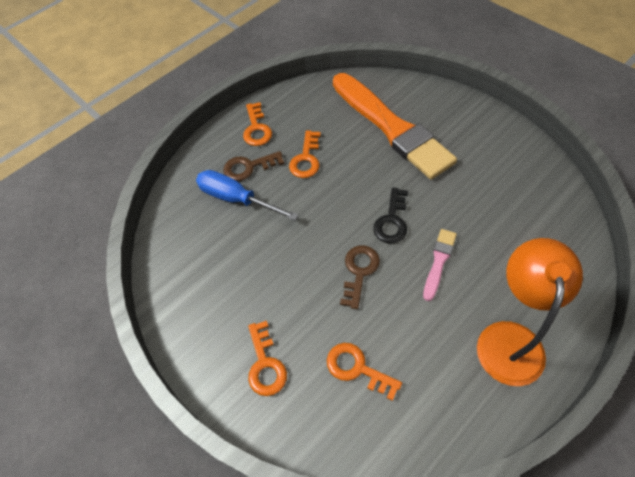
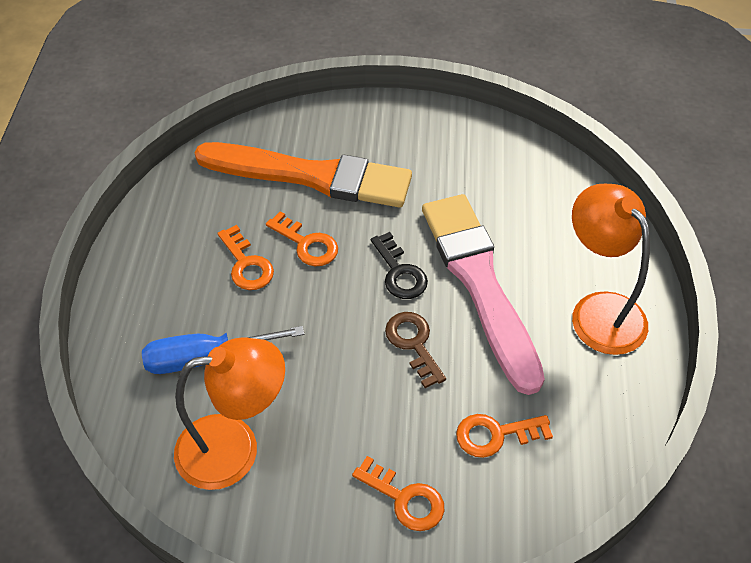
camera: 45 degrees left, 5 degrees down
brown key [223,151,284,181] -> none
orange key [243,102,272,146] -> orange key moved to [266,212,338,266]
pink brush [423,229,457,301] -> pink brush [422,194,545,395], size x2.40
none -> orange lamp [174,337,285,490]

